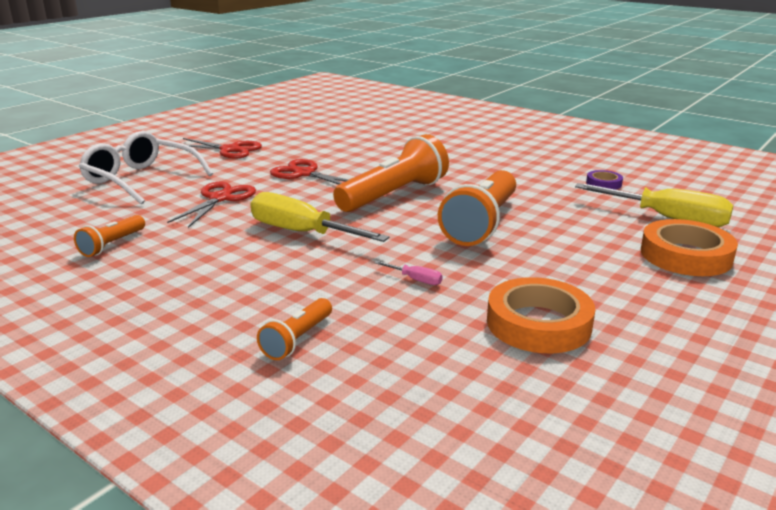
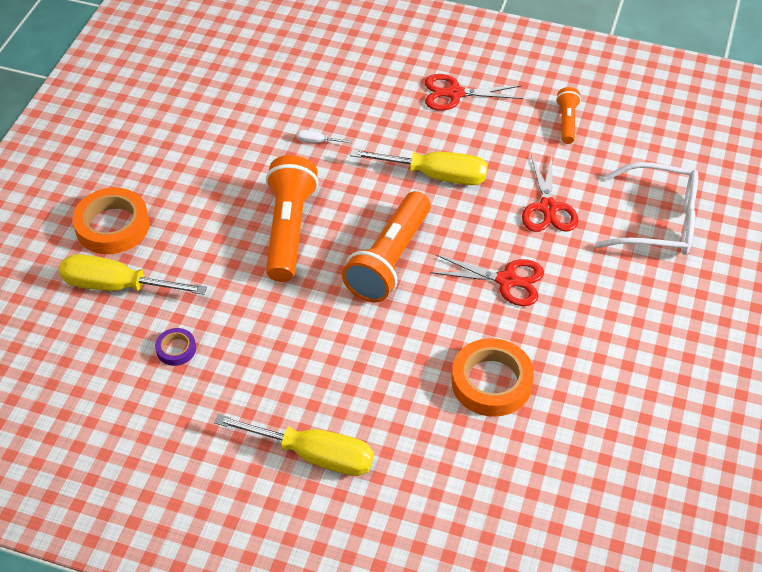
camera: 160 degrees right, 25 degrees up
red scissors [183,138,262,158] -> red scissors moved to [425,74,523,111]
orange flashlight [257,298,332,360] -> none
pink screwdriver [374,261,443,285] -> white screwdriver [297,130,352,143]
orange tape [487,277,595,353] -> orange tape moved to [451,338,534,417]
none -> yellow screwdriver [214,414,374,476]

